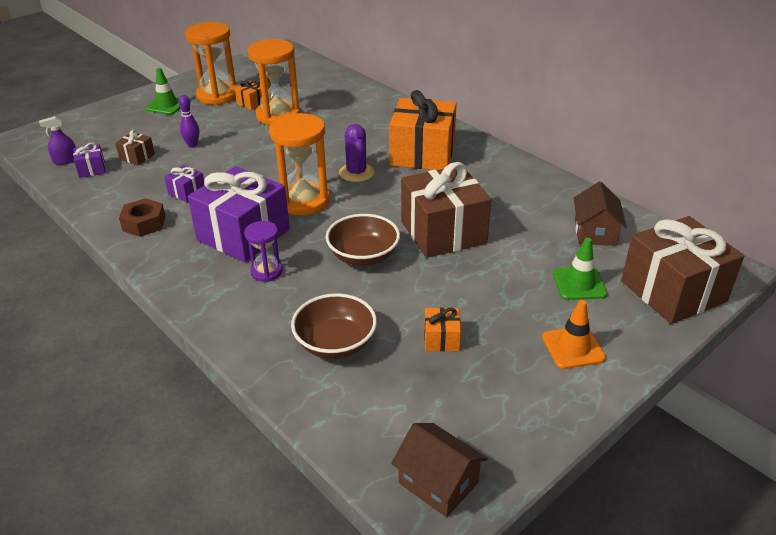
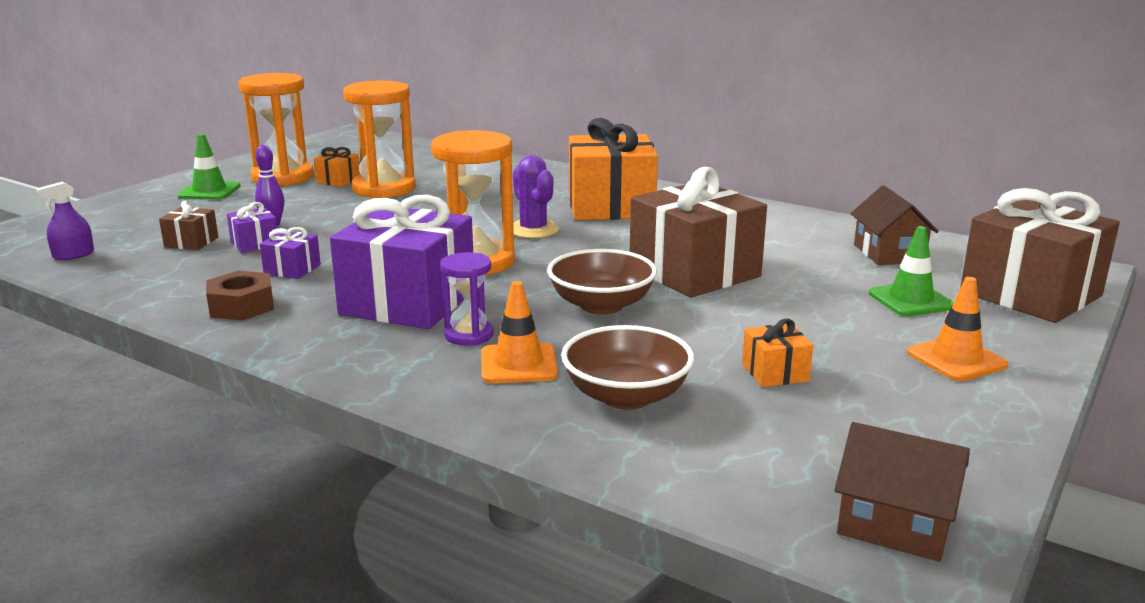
camera: 15 degrees left, 15 degrees down
purple gift [73,143,106,178] -> purple gift moved to [227,202,277,253]
none -> orange traffic cone [481,281,558,383]

